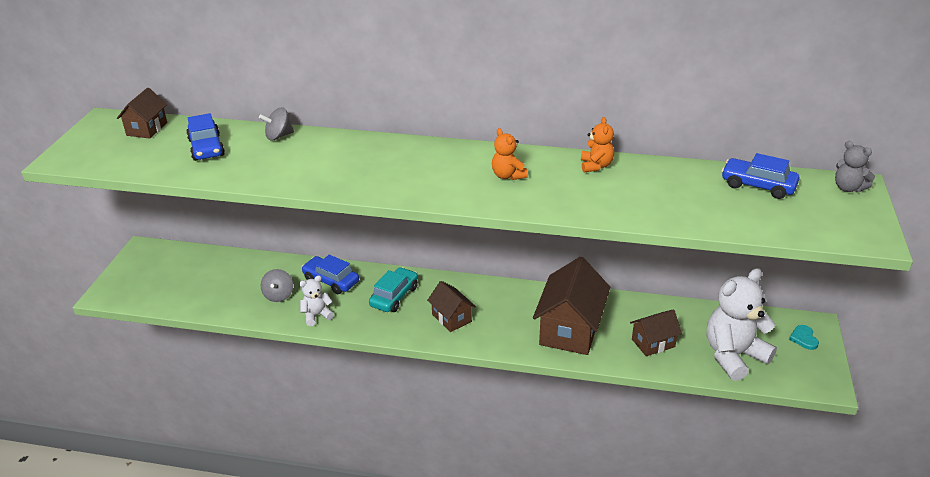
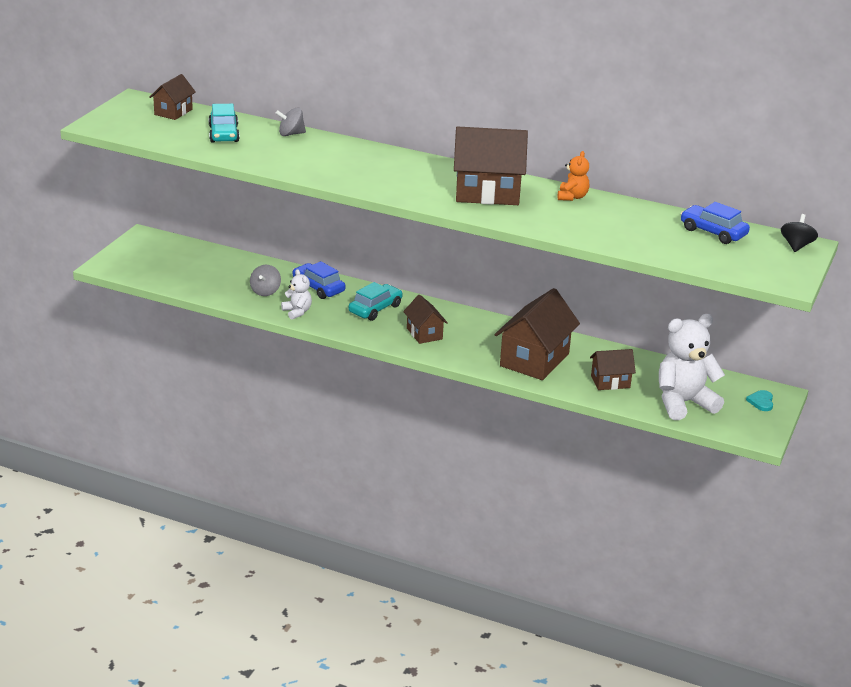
camera: 10 degrees right, 5 degrees down
blue car [186,113,225,161] -> turquoise car [208,104,240,142]
white teddy bear [299,275,334,326] -> white teddy bear turned 75 degrees clockwise [281,269,312,319]
orange teddy bear [492,128,528,180] -> brown house [454,126,528,205]
grey teddy bear [835,141,875,192] -> black spinning top [781,214,818,252]

